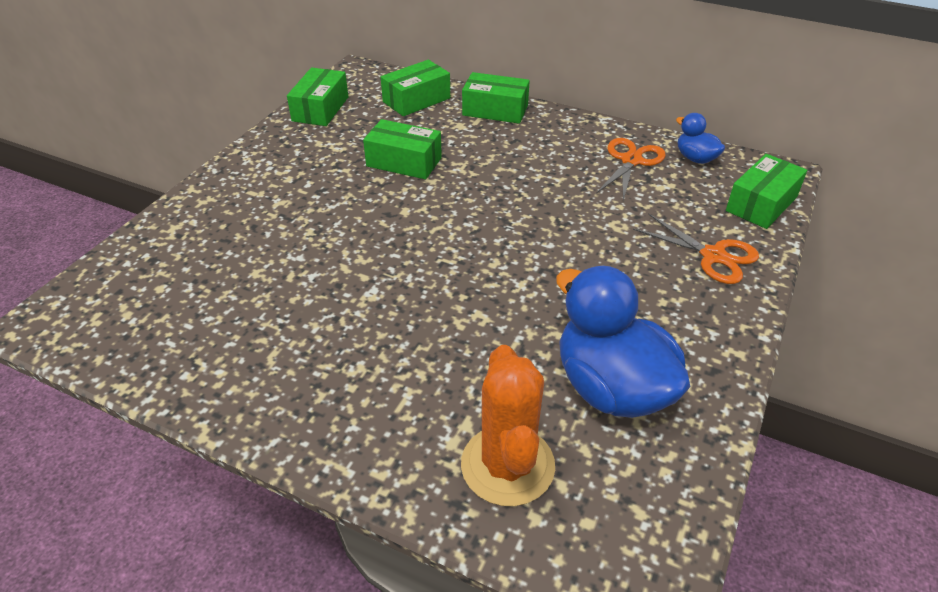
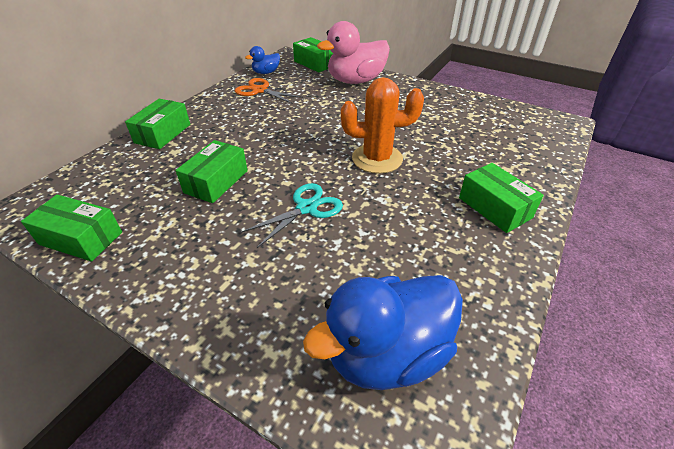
camera: 85 degrees left, 0 degrees up
green box [381,60,450,116] -> green box moved to [459,163,544,233]
orange cactus [461,345,555,506] -> orange cactus moved to [341,77,424,174]
blue duck [556,266,690,418] -> blue duck moved to [303,275,463,390]
orange scissors [633,213,759,284] -> pink duck [317,21,390,84]
none -> turquoise scissors [241,183,343,248]

